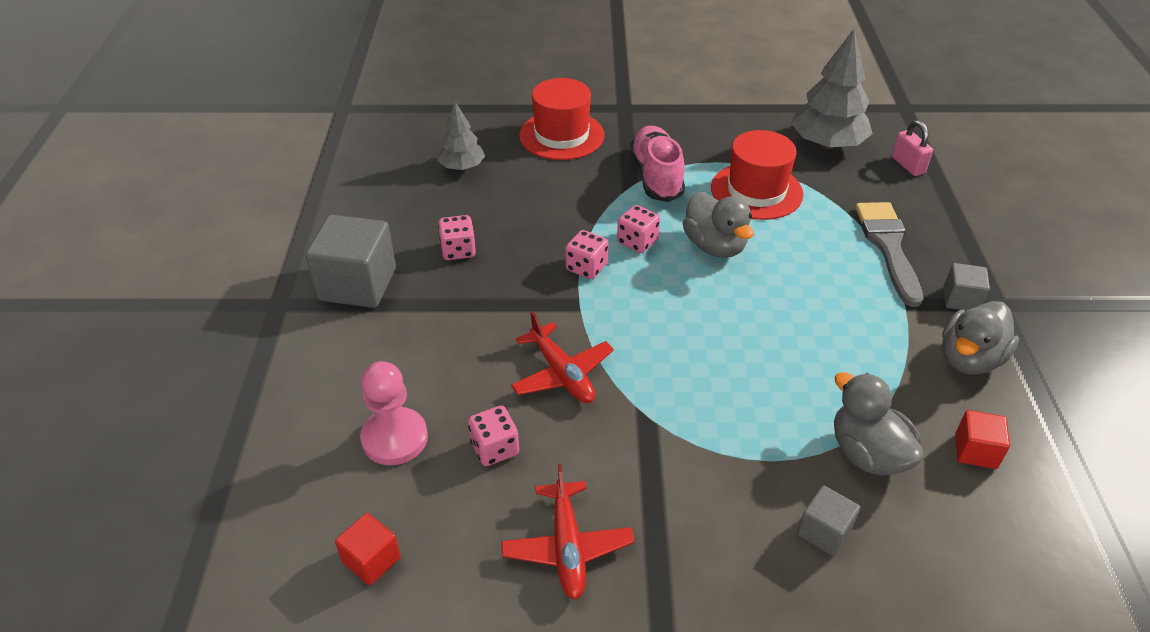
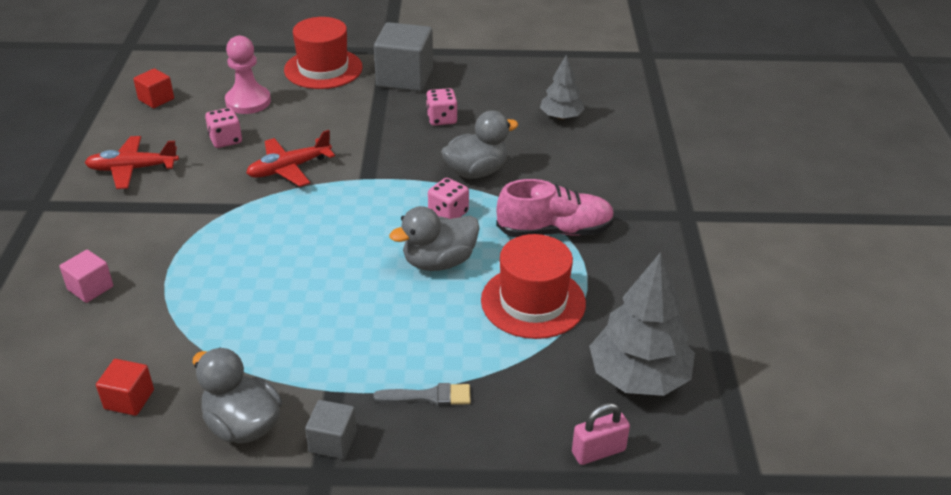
camera: 90 degrees right, 5 degrees down
red hat [519,78,604,160] -> red hat moved to [284,17,363,89]
pink dice [565,230,609,279] -> none
grey cube [797,485,860,556] -> pink cube [60,250,113,303]
grey duck [834,372,924,476] -> grey duck moved to [441,111,518,179]
grey brush [855,202,923,307] -> grey brush [373,383,471,406], size x0.55

